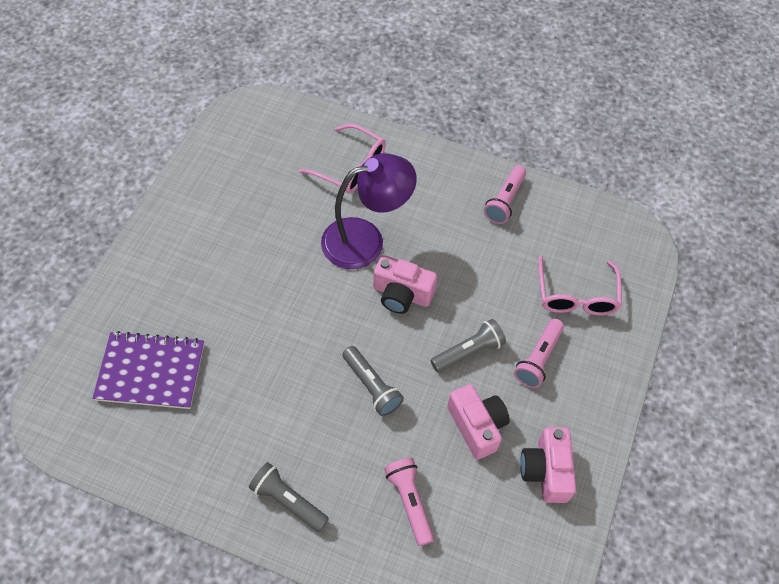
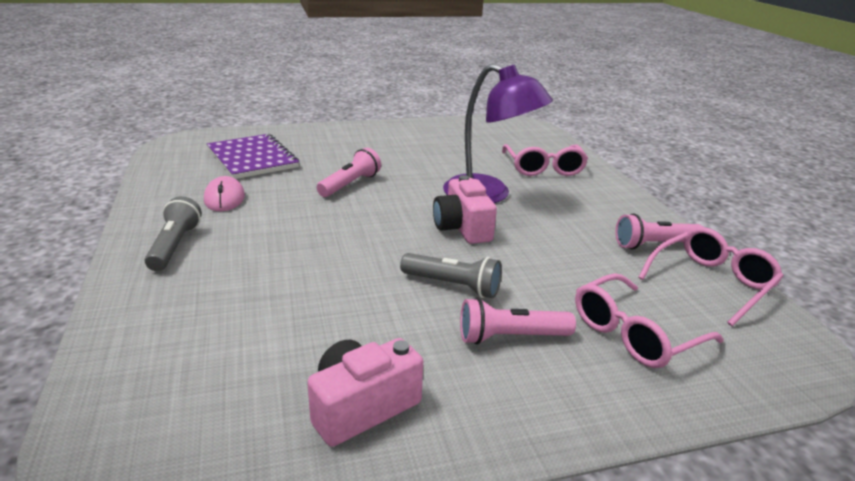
camera: 55 degrees right, 30 degrees down
grey flashlight [342,346,404,416] -> none
pink flashlight [384,458,434,546] -> pink flashlight moved to [317,148,381,197]
pink camera [447,384,510,460] -> none
none -> pink mouse [204,176,245,211]
none -> pink glasses [638,227,784,326]

